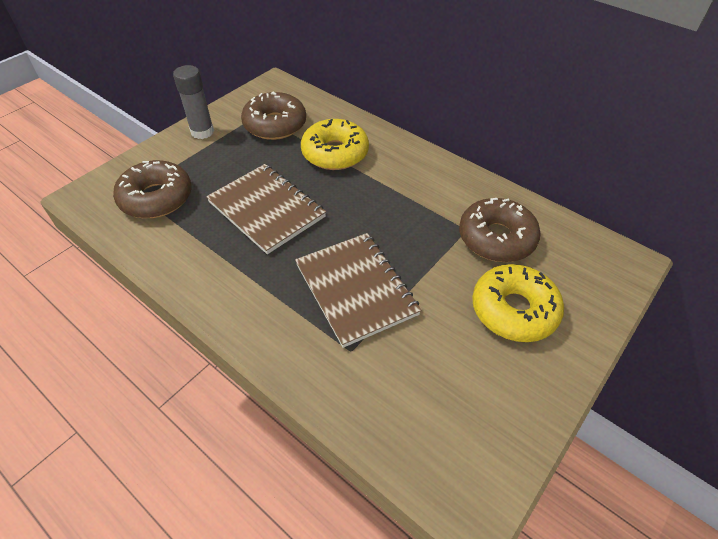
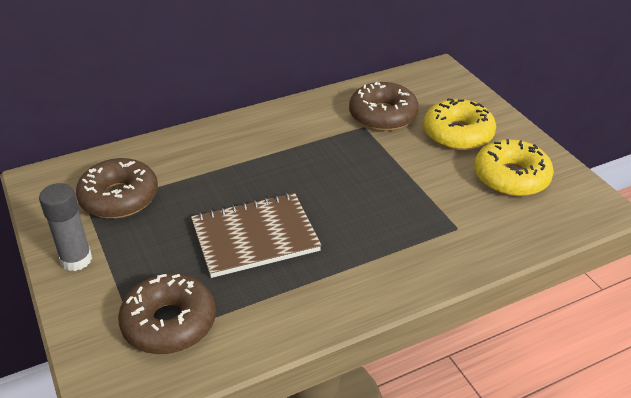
camera: 65 degrees left, 10 degrees down
brown notebook [295,233,421,348] -> none
yellow donut [301,119,369,170] -> yellow donut moved to [474,139,554,197]

